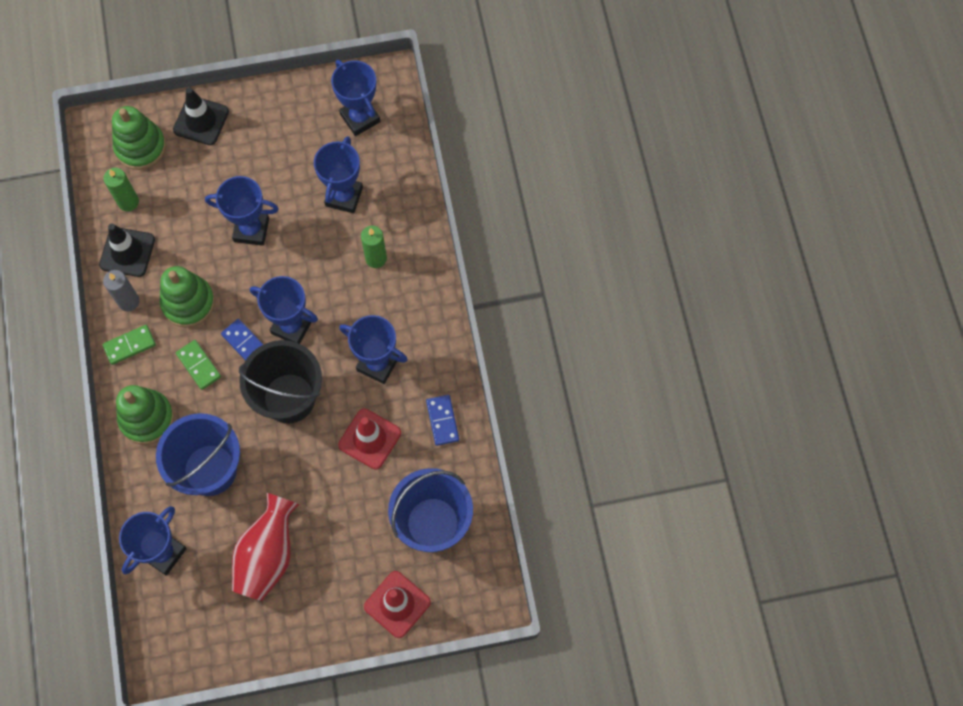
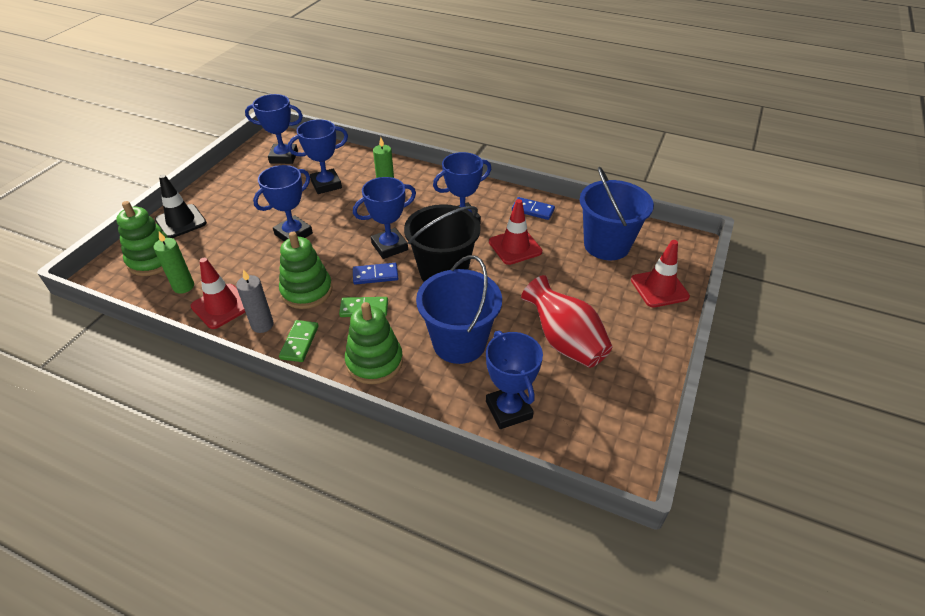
camera: 55 degrees left, 25 degrees down
black traffic cone [99,223,155,277] -> red traffic cone [191,258,245,329]
blue trophy [314,136,363,213] -> blue trophy turned 75 degrees counterclockwise [288,119,348,194]

